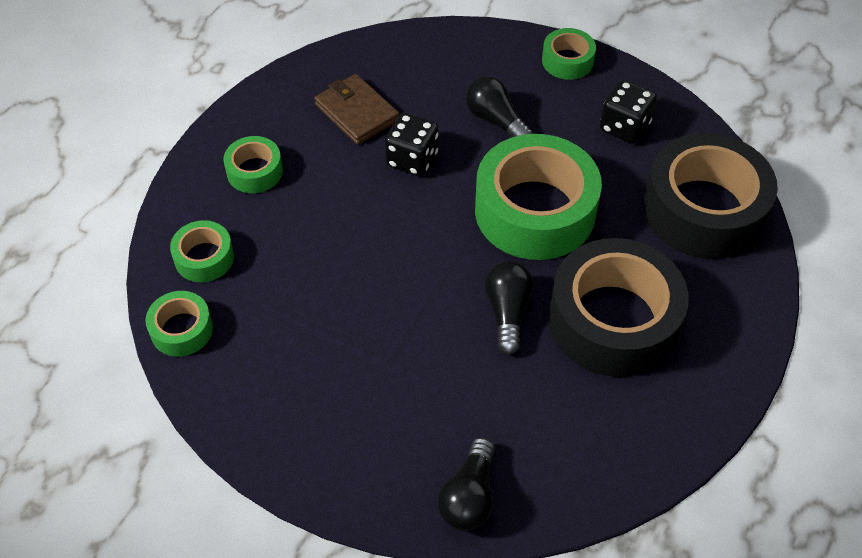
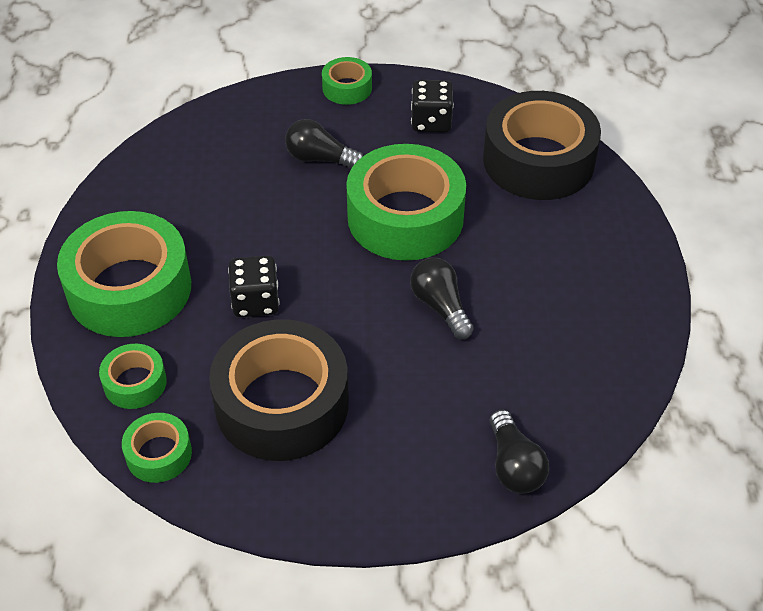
camera: 30 degrees left, 5 degrees down
green tape [223,136,283,193] -> green tape [57,211,191,337], size x2.11
brown wallet [314,74,399,145] -> none
black dice [385,113,439,177] -> black dice moved to [228,255,279,317]
black tape [549,238,689,377] -> black tape moved to [209,320,349,461]

